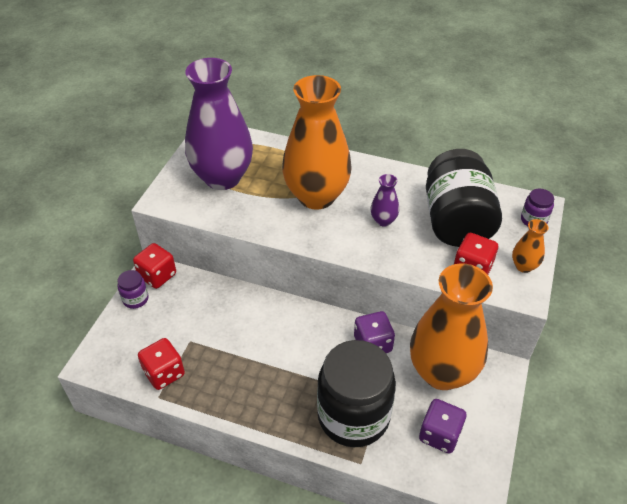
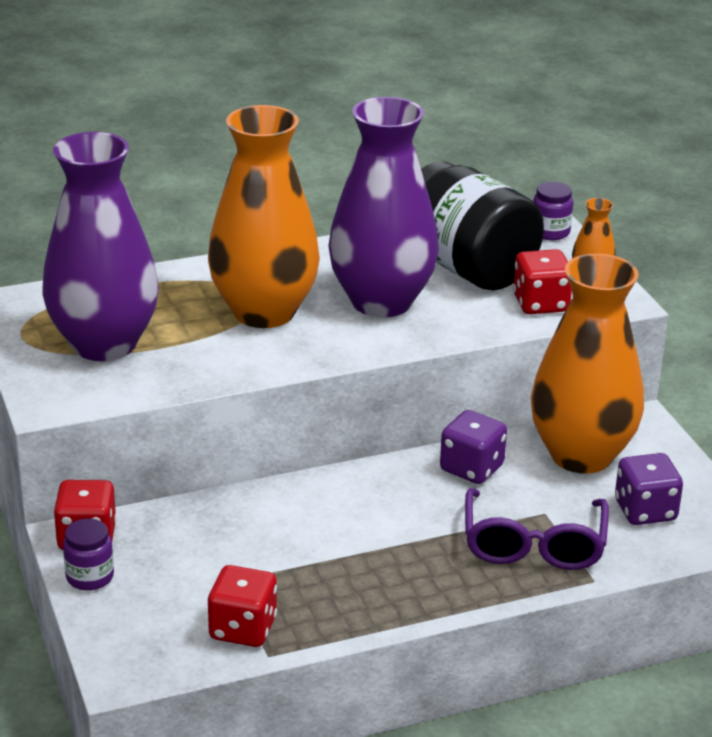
camera: 40 degrees left, 15 degrees down
black jar [317,340,396,447] -> purple glasses [465,488,609,570]
purple vase [371,174,399,226] -> purple vase [328,97,439,317], size x2.43

